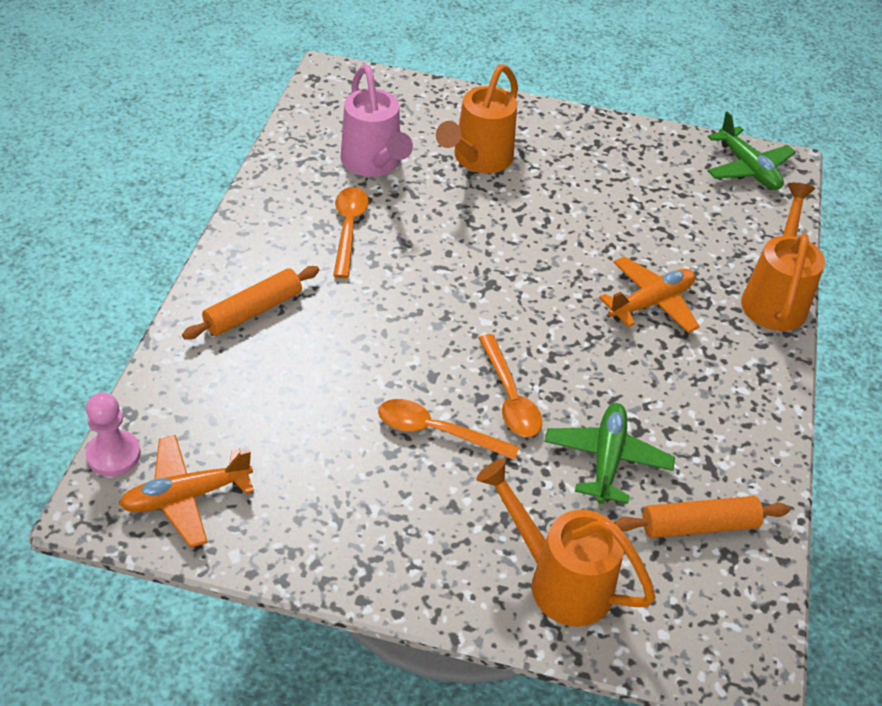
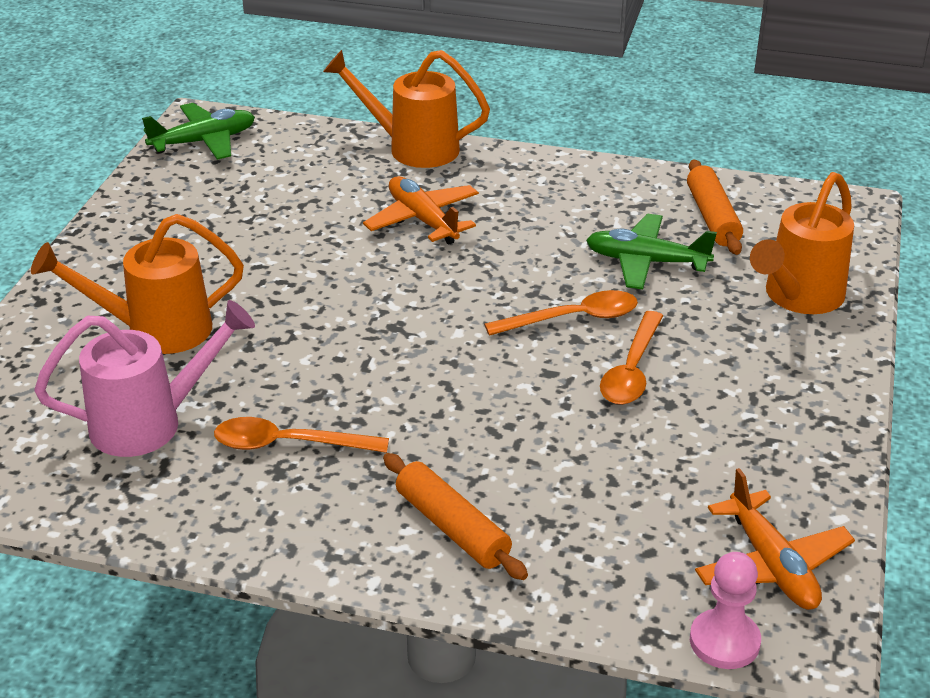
camera: 85 degrees left, 10 degrees down
orange watering can [436,64,518,173] -> orange watering can turned 135 degrees clockwise [31,214,244,354]

